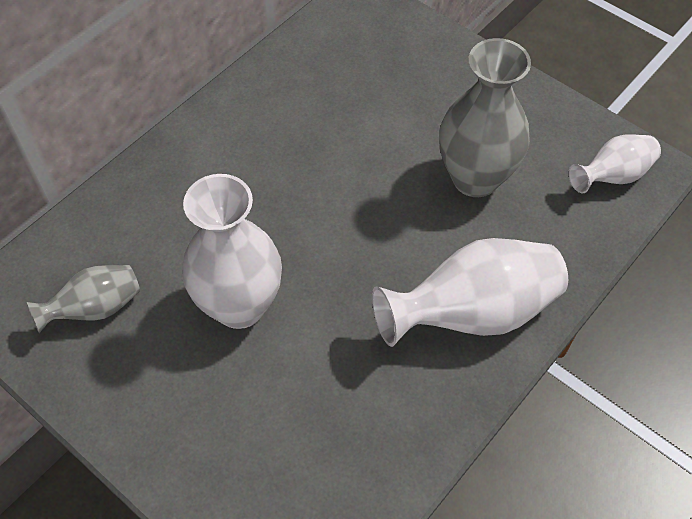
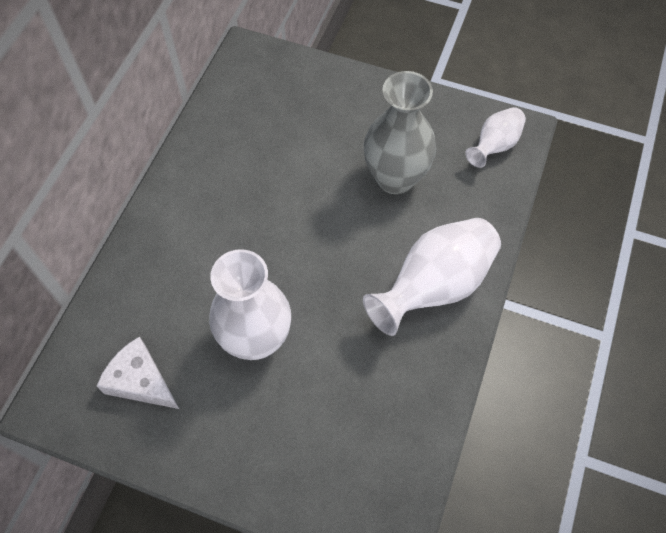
camera: 20 degrees left, 5 degrees up
grey vase [26,265,140,333] -> white cheese [97,336,179,409]

